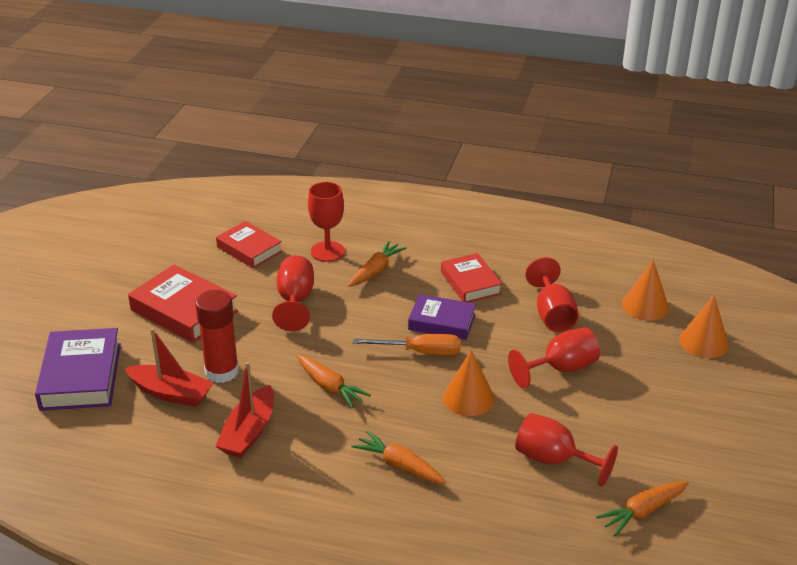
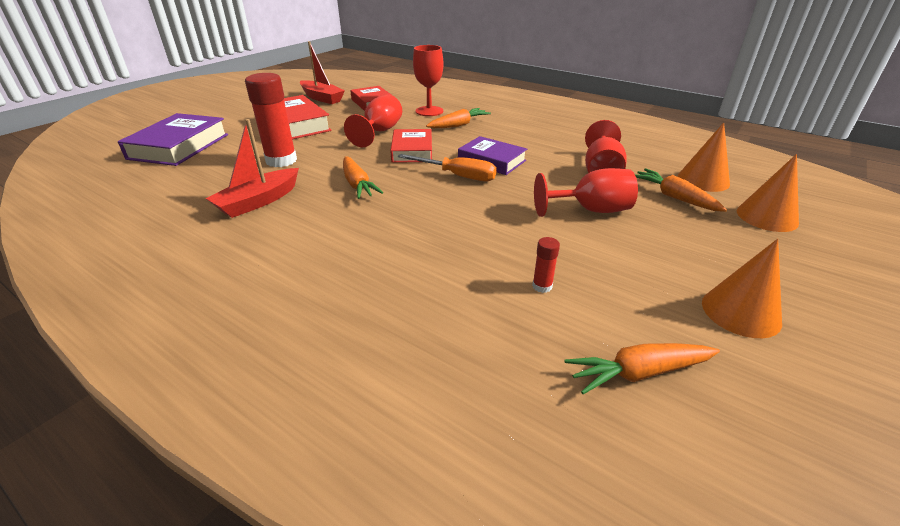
camera: 20 degrees right, 0 degrees up
red boat [125,328,213,407] -> red boat moved to [300,41,345,104]
orange carrot [352,430,446,484] -> orange carrot moved to [635,168,727,212]
red book [441,253,502,302] -> red book moved to [390,129,432,163]
orange cone [443,350,495,416] -> orange cone moved to [702,239,782,338]
red goblet [515,413,618,487] -> red glue stick [532,237,560,293]

